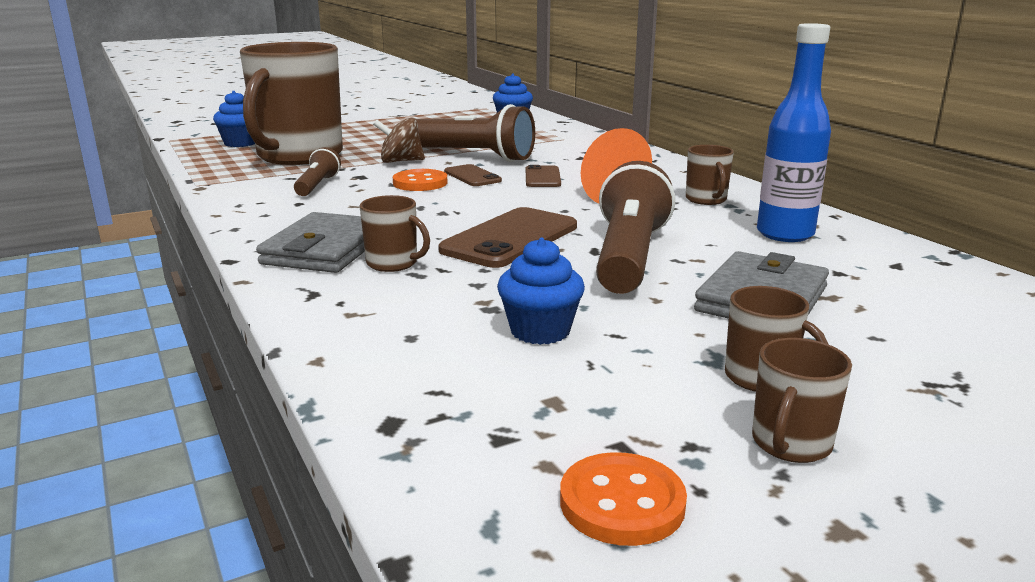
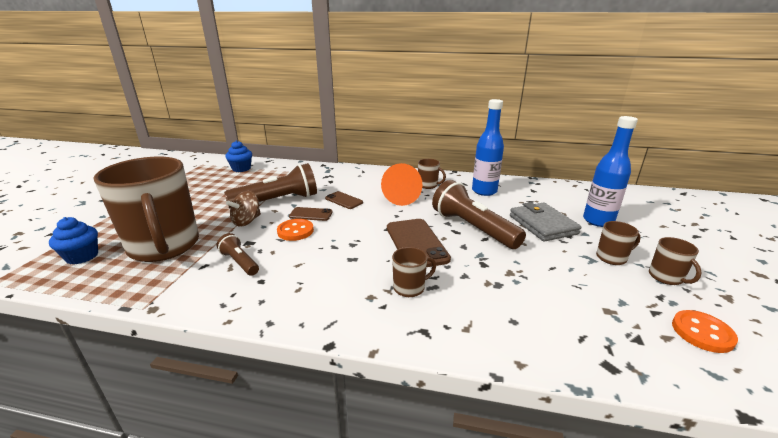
camera: 50 degrees left, 5 degrees up
grey wallet [256,212,365,273] -> none
blue cupcake [497,237,585,345] -> none
none -> blue bottle [583,116,638,227]

